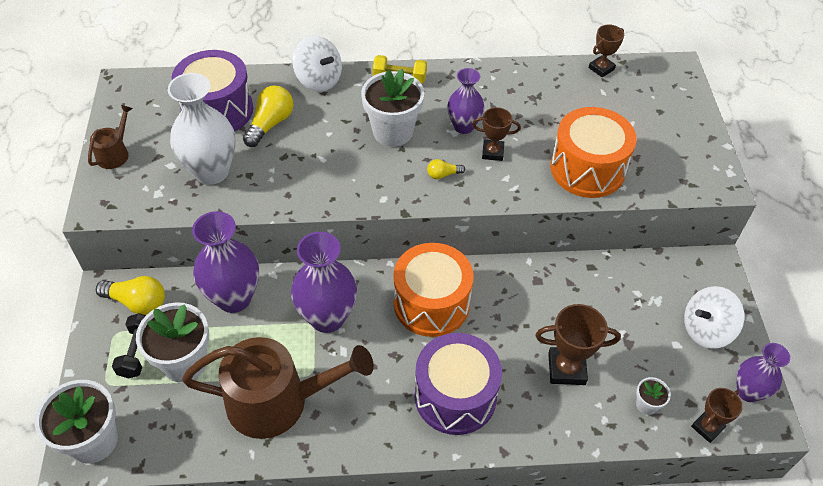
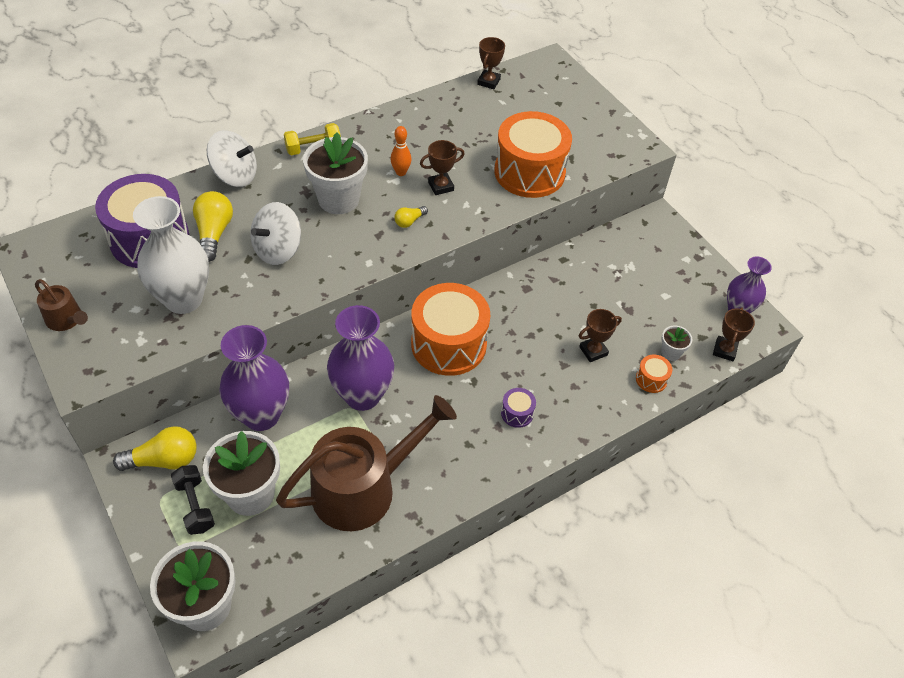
camera: 30 degrees left, 0 degrees up
brown watering can [88,105,133,169] -> brown watering can turned 135 degrees clockwise [35,279,88,331]
purple drum [415,333,502,435] -> purple drum [501,388,536,428], size x0.41
purple vase [447,68,484,134] -> orange bowling pin [390,126,412,176]
brown trophy [535,304,621,385] -> brown trophy [579,309,622,362], size x0.64
white spinning top [684,286,745,349] -> white spinning top moved to [251,202,301,265]
none -> orange drum [636,355,672,393]

